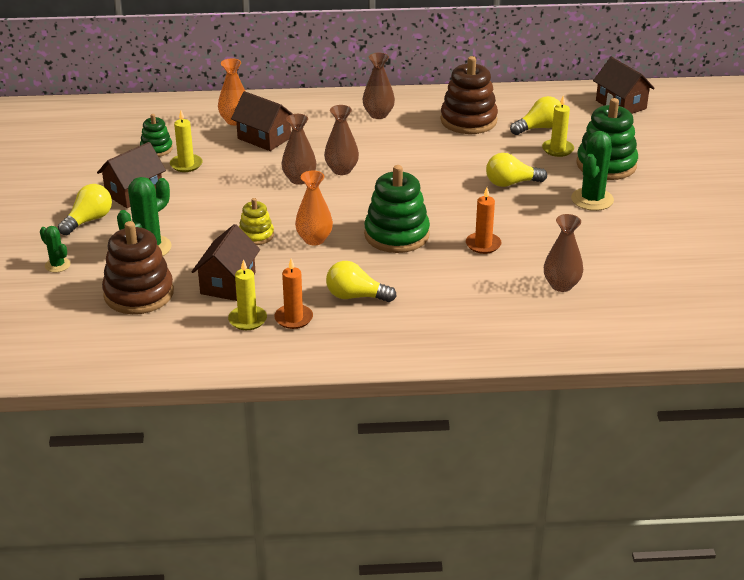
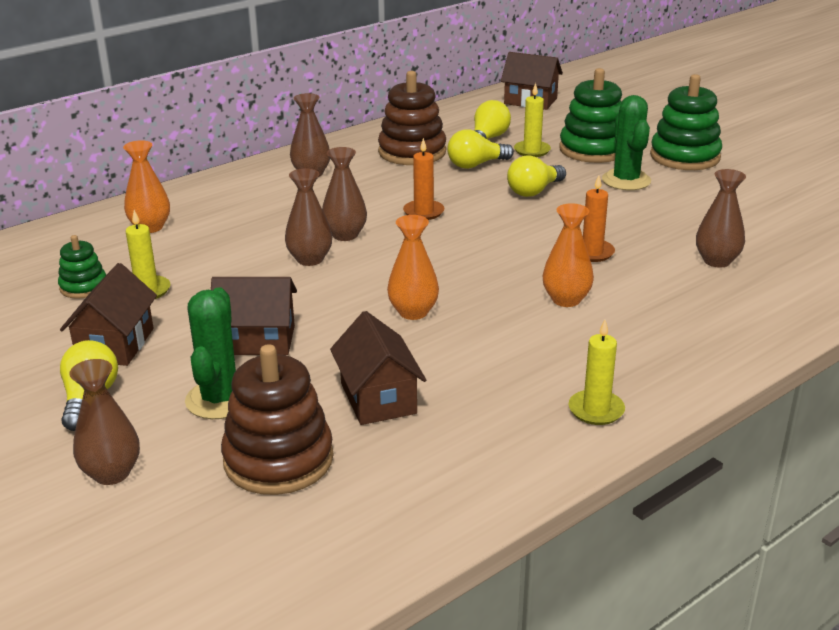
camera: 35 degrees left, 5 degrees down
green cactus [40,226,71,273] -> brown vase [69,359,140,485]
yellow candle [228,259,267,330] -> yellow candle moved to [569,320,625,425]
brown house [231,91,293,151] -> brown house moved to [211,277,297,355]
yellow stacking toy [239,198,274,245] -> none
orange candle [274,259,313,329] -> orange candle moved to [403,138,445,220]
yellow light bulb [326,261,397,302] -> yellow light bulb moved to [447,129,514,169]
green stacking toy [364,165,430,253] -> green stacking toy moved to [650,74,722,170]
none -> orange vase [542,203,594,307]

